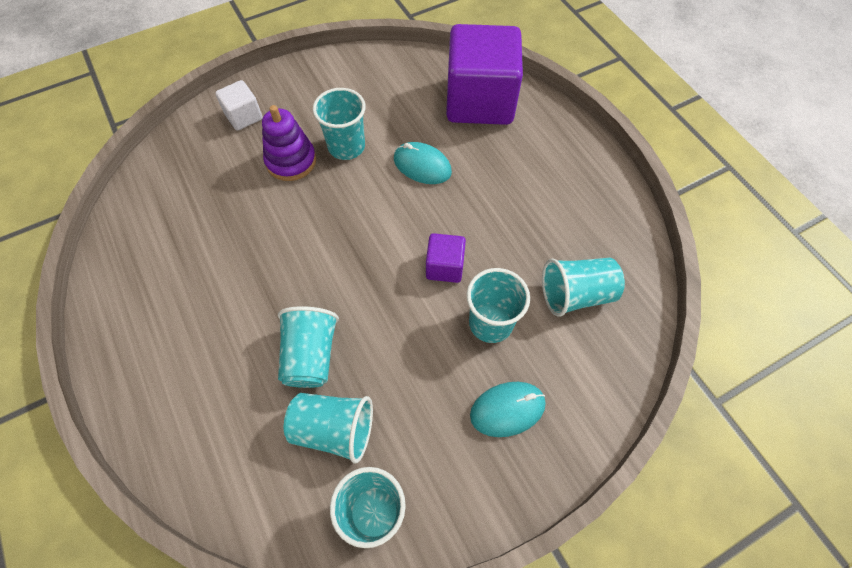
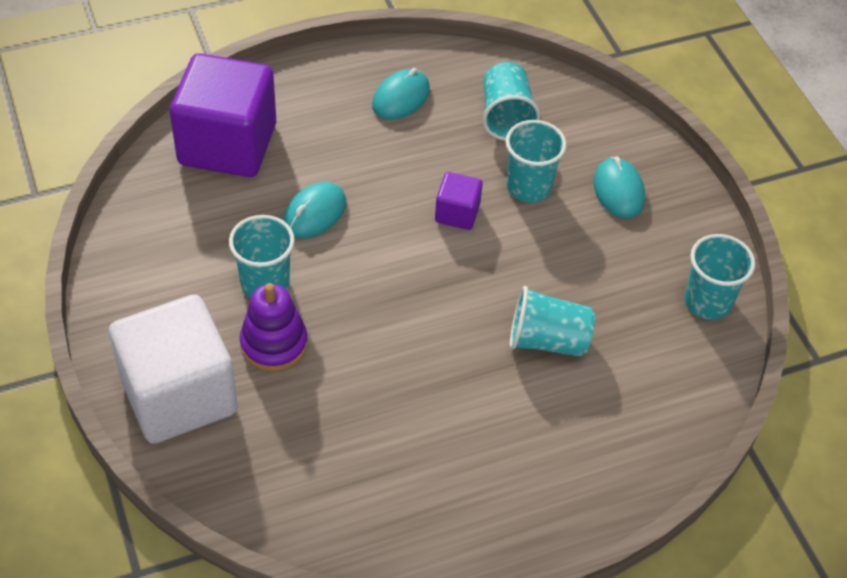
camera: 85 degrees left, 10 degrees down
white cube [215,80,263,131] -> white cube [109,295,238,444], size x2.20
turquoise cup [284,393,373,464] -> none
none -> turquoise mouse [372,68,430,120]

